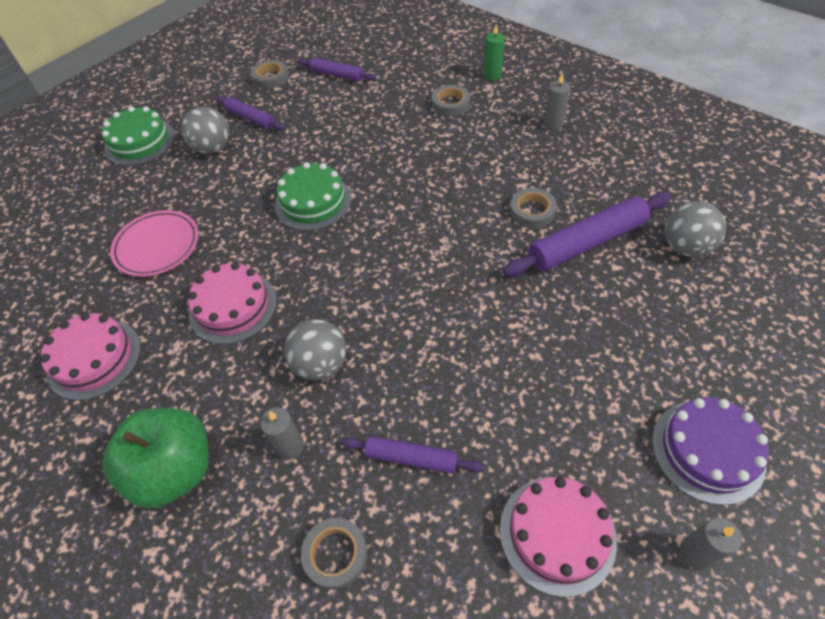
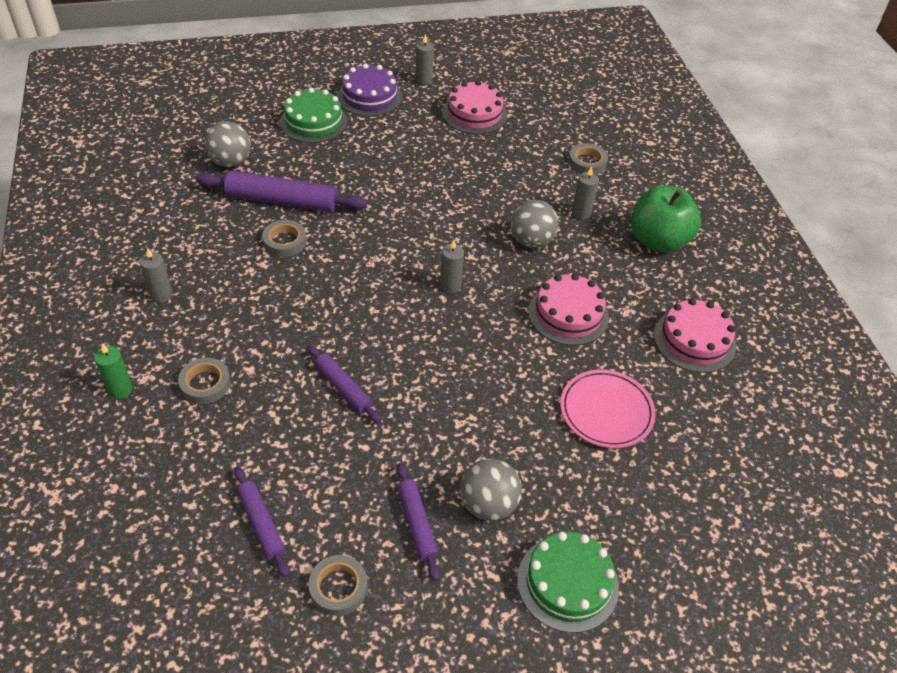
camera: 150 degrees left, 5 degrees down
green cake [275,162,351,231] -> green cake moved to [280,87,347,143]
purple rolling pin [341,436,483,474] -> purple rolling pin moved to [307,345,381,423]
none -> grey candle [440,240,464,293]

